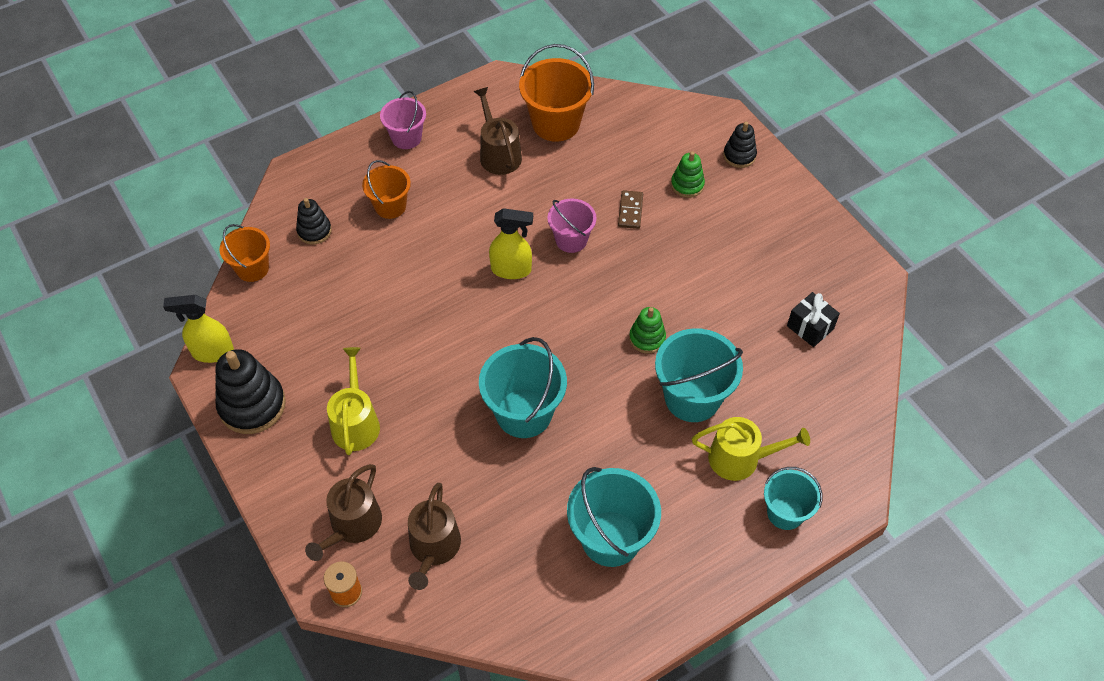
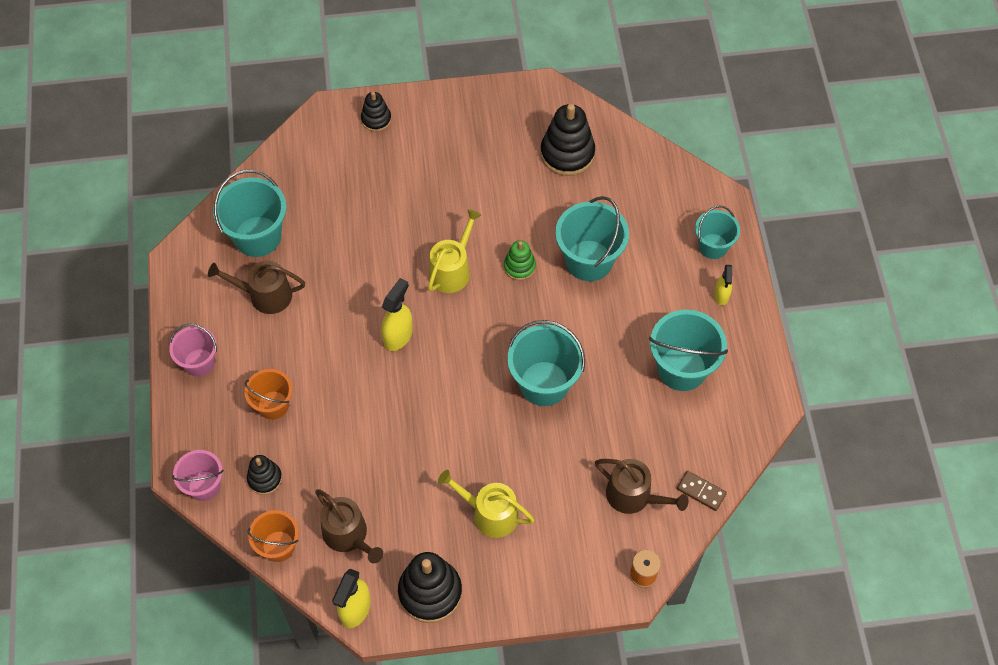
camera: 65 degrees left, 5 degrees up
brown watering can [305,464,382,561] -> brown watering can moved to [315,489,383,563]
orange bucket [519,44,594,142] -> turquoise bucket [213,170,287,257]
pink bucket [547,198,597,253] -> pink bucket moved to [172,450,224,501]
brown domino [618,190,643,229] -> brown domino moved to [677,471,727,511]
green stacking toy [671,151,705,198] -> none
yellow watering can [692,417,810,481] -> yellow watering can moved to [428,209,481,293]
black gift [787,292,840,347] -> black stacking toy [540,104,595,176]
none -> yellow spray bottle [714,265,733,305]

